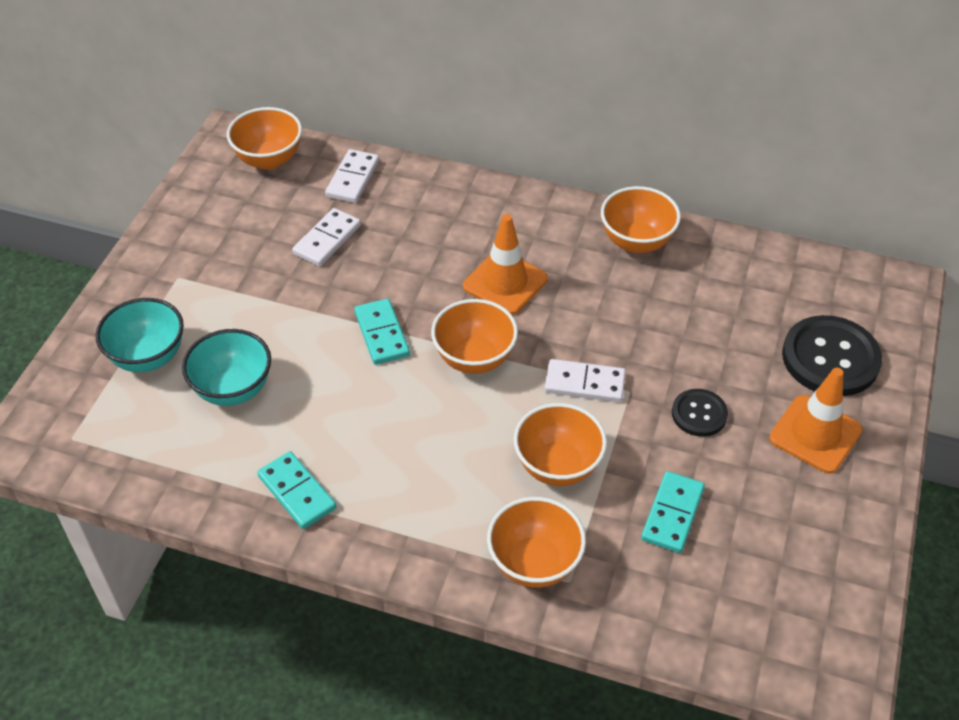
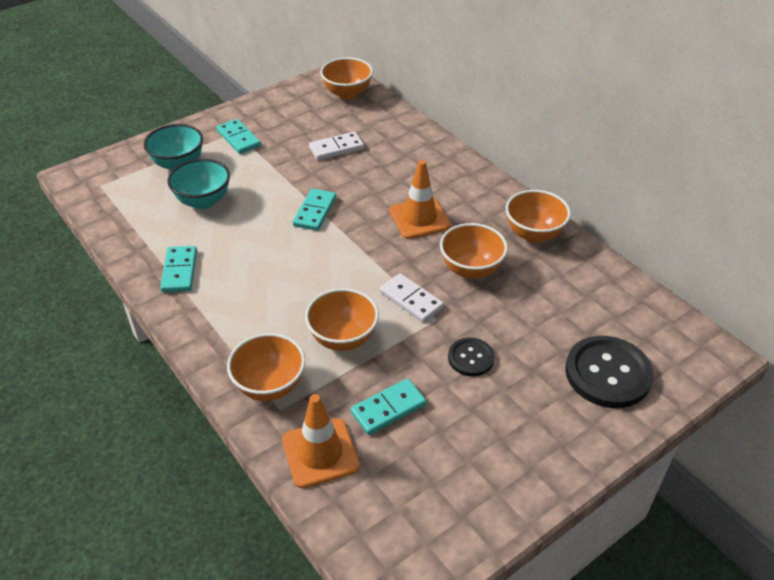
camera: 35 degrees right, 5 degrees down
white domino [325,149,379,203] -> none
orange bowl [431,299,518,374] -> orange bowl moved to [440,223,508,279]
orange traffic cone [769,368,863,473] -> orange traffic cone moved to [282,394,360,488]
none -> turquoise domino [216,119,261,154]

